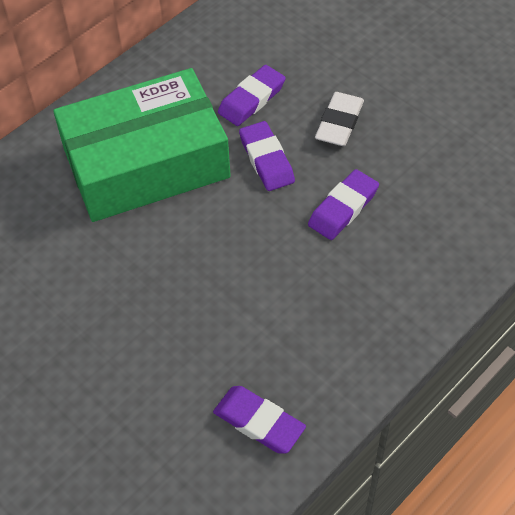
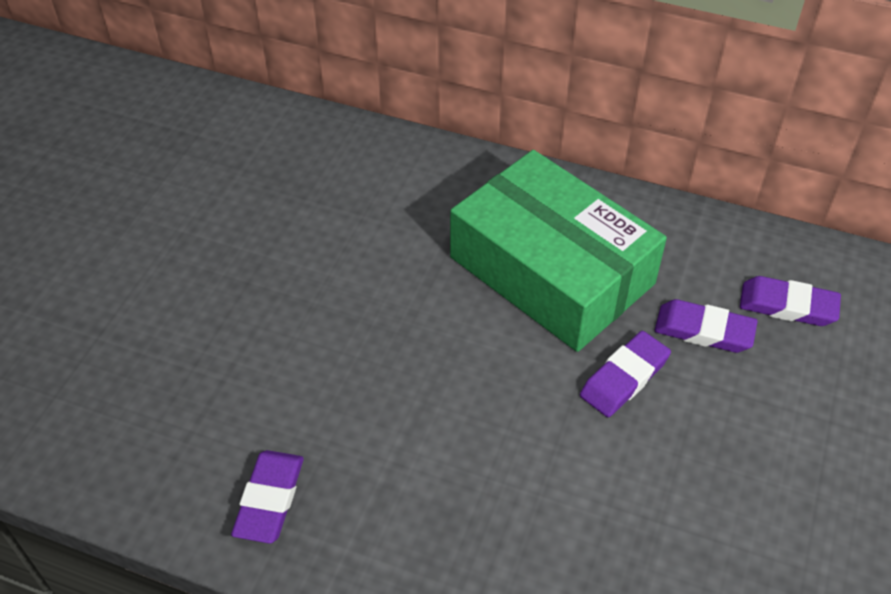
camera: 65 degrees right, 5 degrees down
purple eraser [308,169,379,240] -> purple eraser moved to [740,276,841,326]
white eraser [315,92,364,146] -> none

